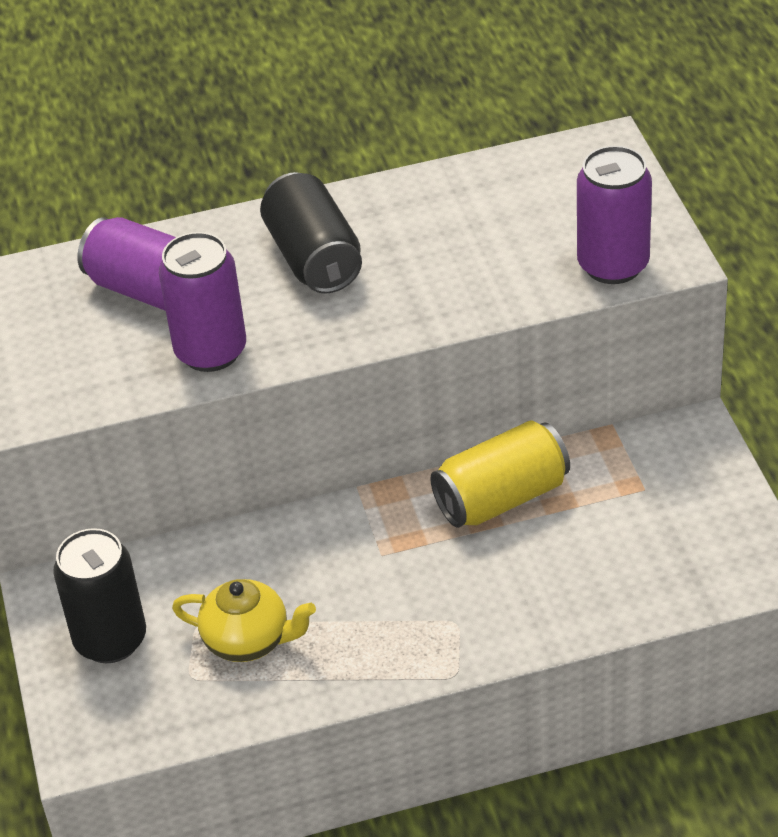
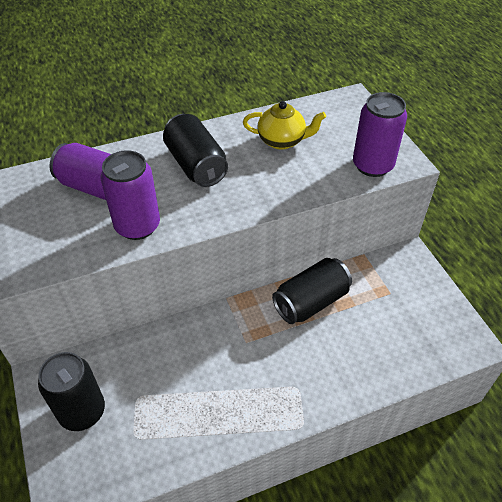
camera: 10 degrees left, 5 degrees up
yellow teapot [172,579,316,662] -> yellow teapot moved to [243,101,326,150]
yellow can [430,420,570,528] -> black can [272,258,352,324]

